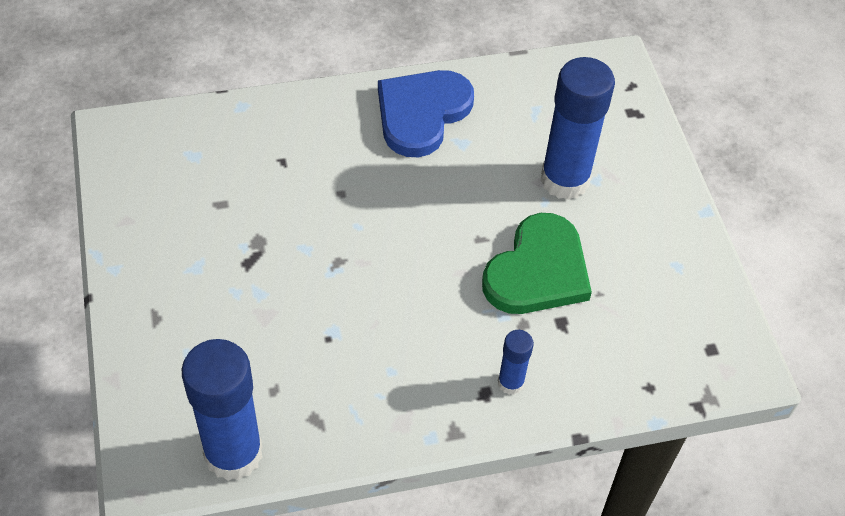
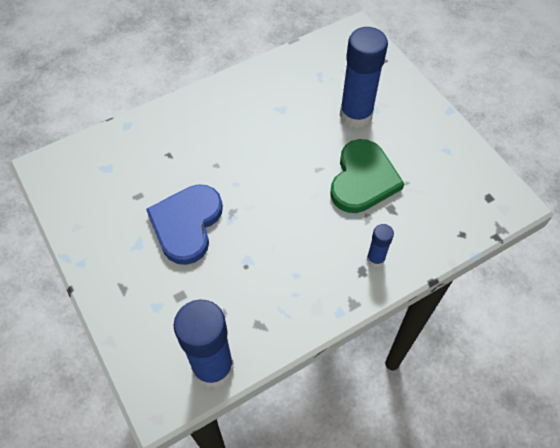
camera: 15 degrees left, 5 degrees up
blue heart [378,70,474,157] -> blue heart moved to [146,185,223,265]

